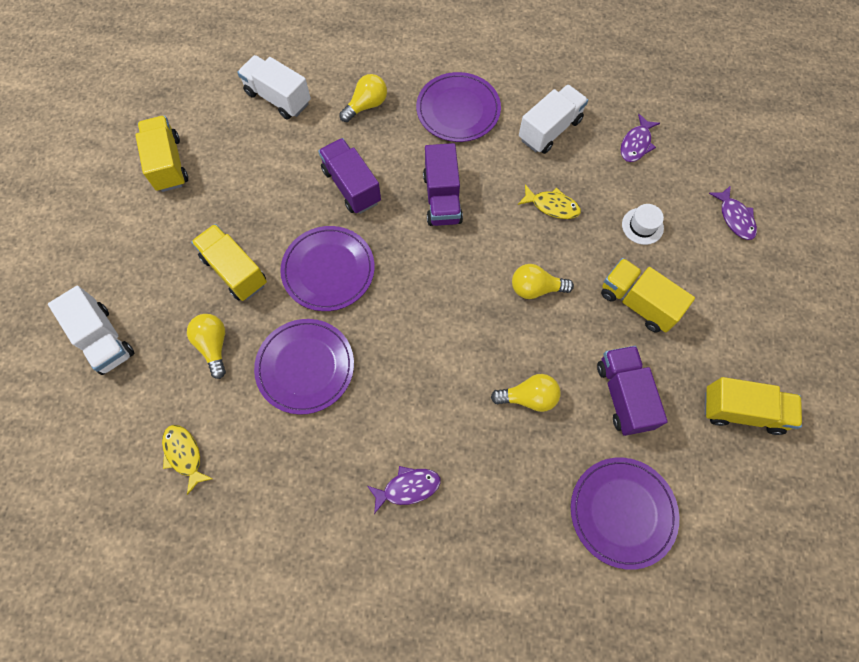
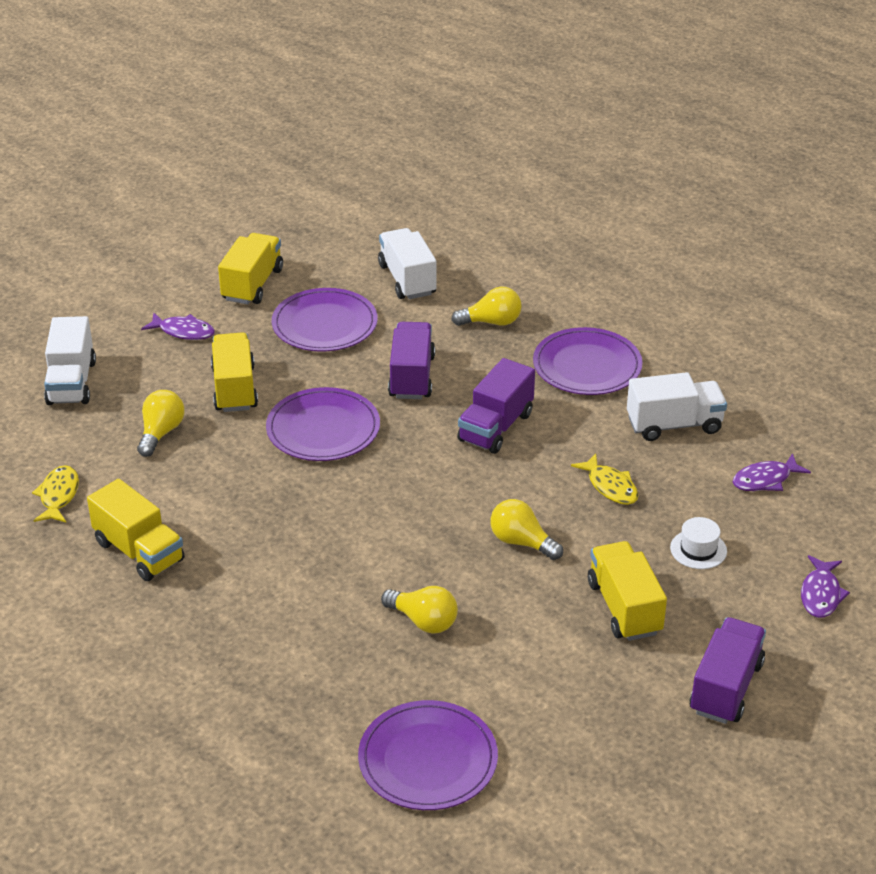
camera: 35 degrees right, 30 degrees down
purple plate [254,319,354,414] -> purple plate moved to [272,288,378,352]
purple fish [367,466,441,514] -> purple fish moved to [141,313,215,340]
purple truck [597,346,668,436] -> purple truck moved to [690,617,766,724]
yellow truck [705,377,802,435] -> yellow truck moved to [87,479,185,581]

